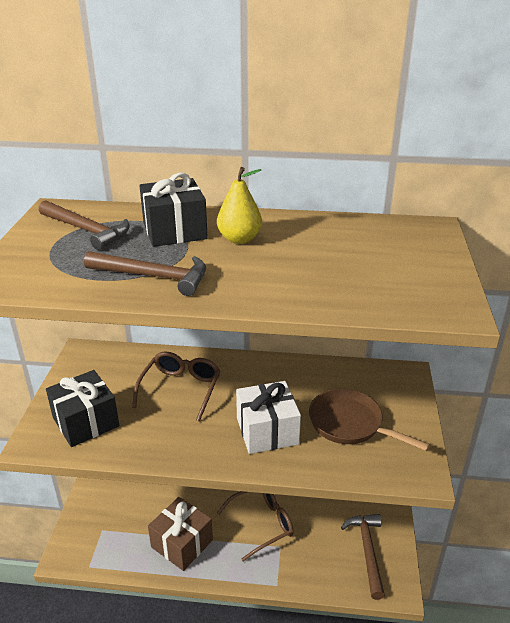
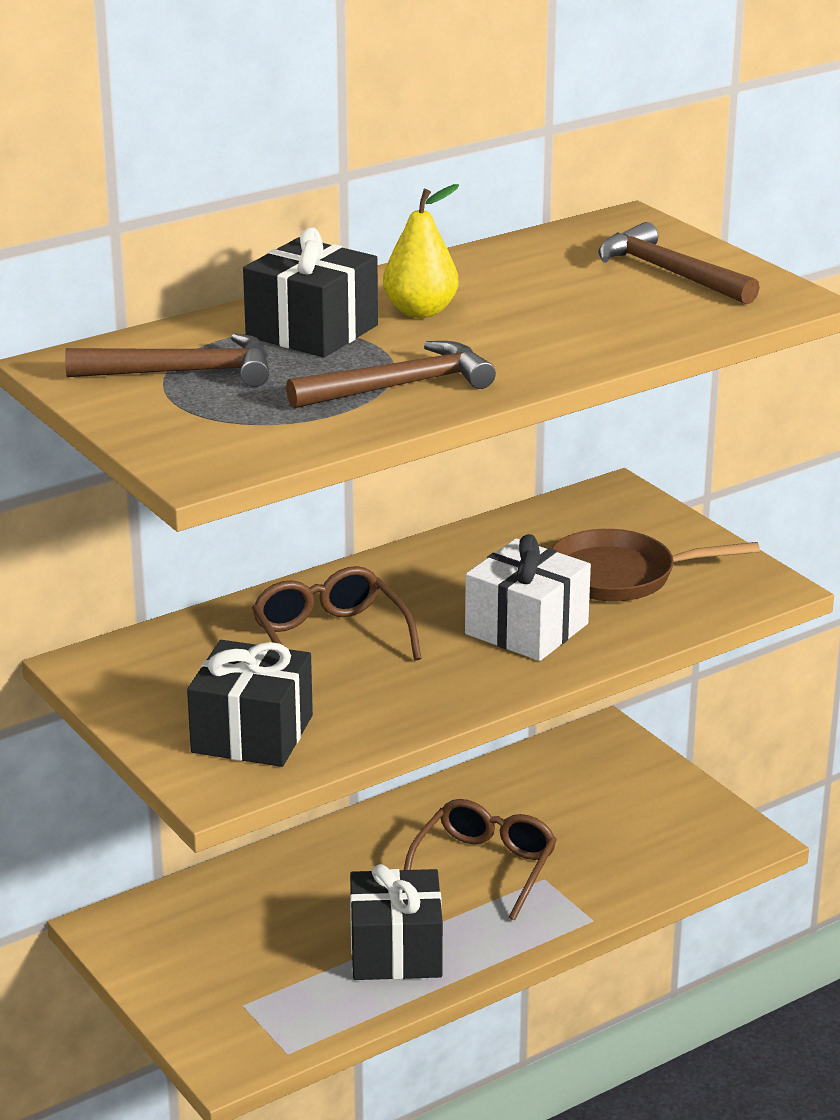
camera: 40 degrees left, 5 degrees down
brown gift [148,497,213,571] -> black gift [350,864,443,980]
brown hammer [341,514,385,600] -> brown hammer moved to [598,222,760,304]

